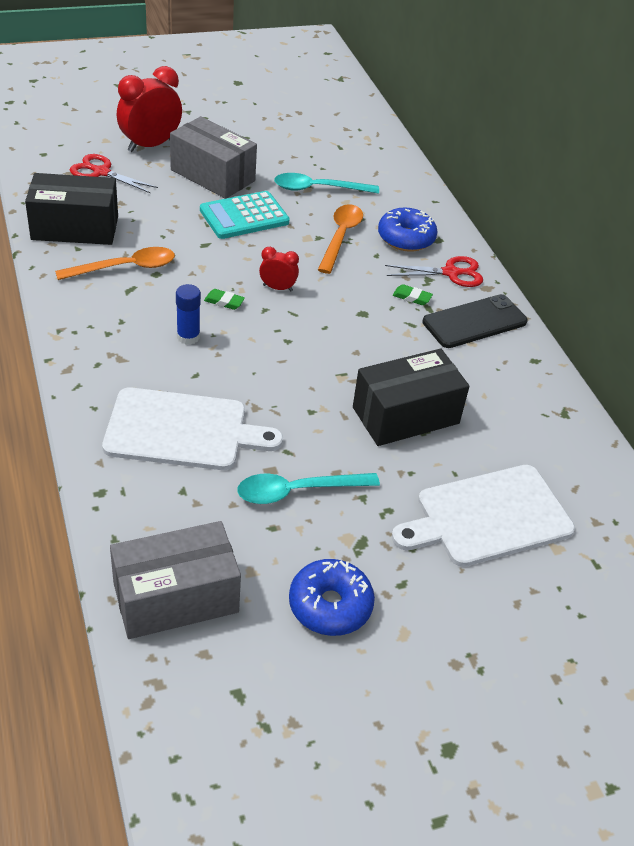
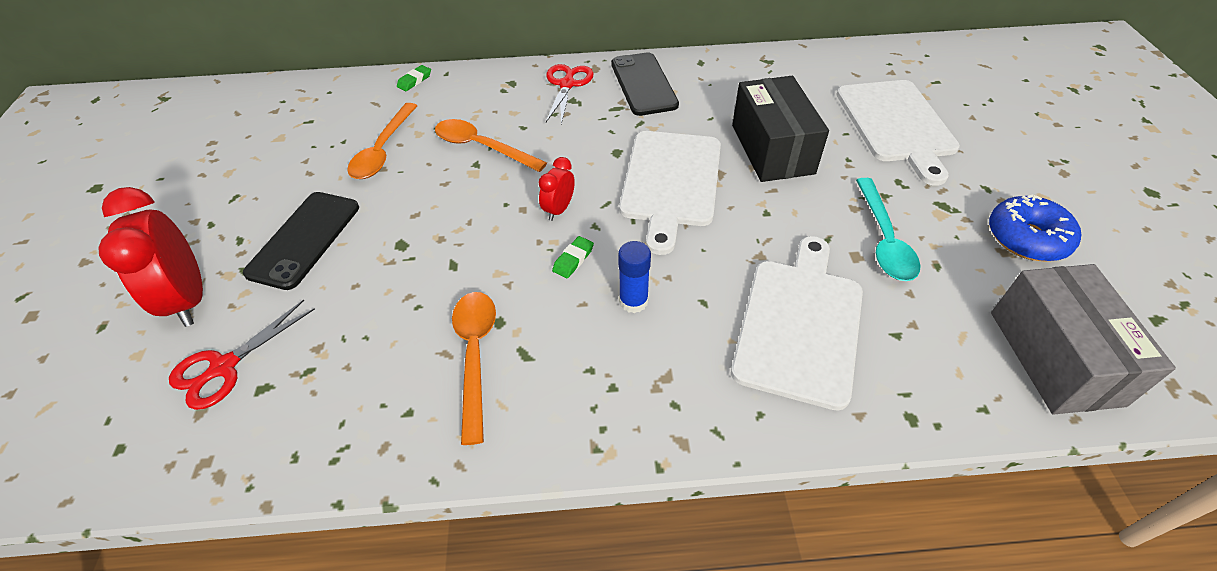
camera: 70 degrees left, 5 degrees up
black box [25,173,118,245] -> none
grey box [170,116,257,199] -> black phone [243,192,359,290]
turquoise calculator [200,191,290,239] -> none
turquoise spoon [274,173,379,194] -> orange spoon [347,103,417,179]
blue donut [378,208,437,252] -> none
green eraser [393,284,433,305] -> green eraser moved to [397,65,431,91]
none -> white cutting board [619,131,721,255]

